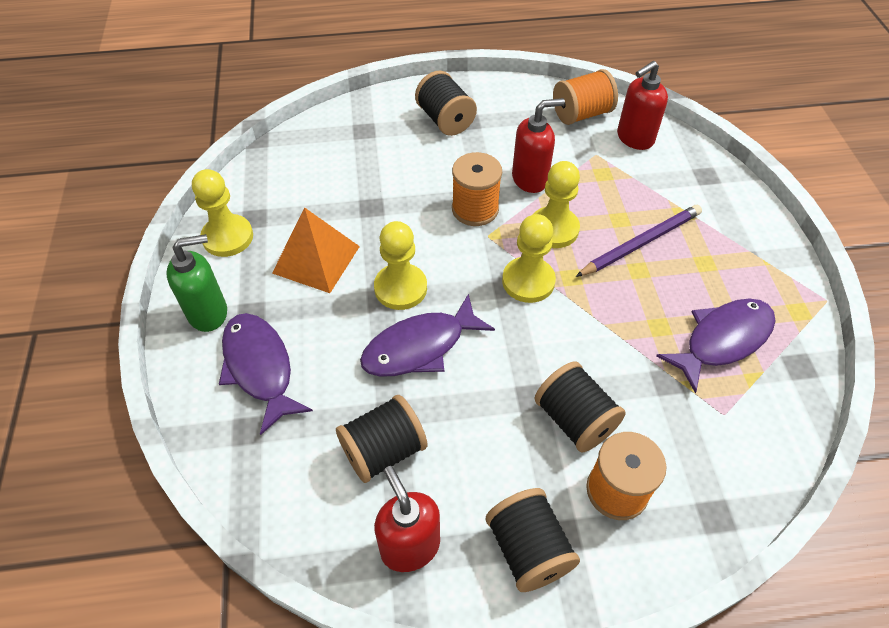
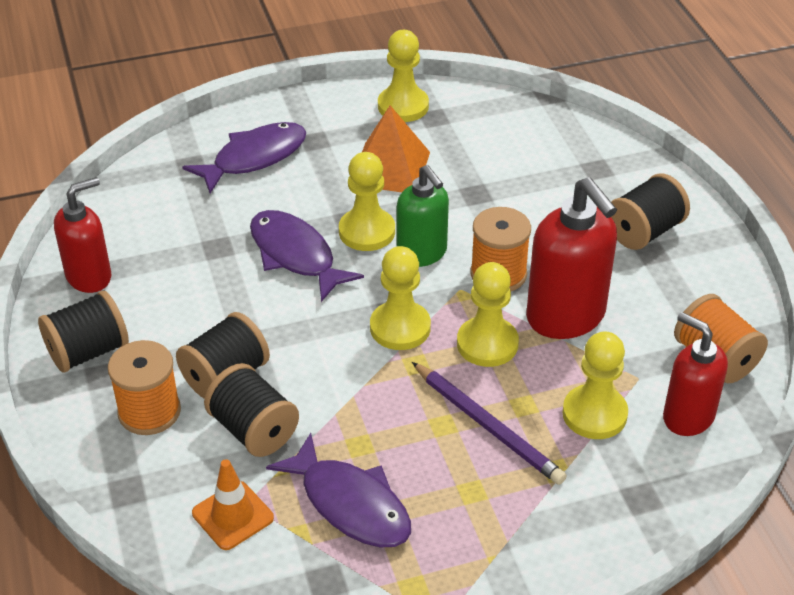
camera: 80 degrees right, 10 degrees down
green soap dispenser [166,234,227,332] -> green soap dispenser moved to [397,165,449,267]
black spool [336,395,427,483] -> black spool moved to [204,363,299,457]
red soap dispenser [512,98,565,193] -> red soap dispenser [526,177,617,339], size x1.51
none -> orange traffic cone [192,459,274,550]
none -> yellow pawn [562,331,628,439]

